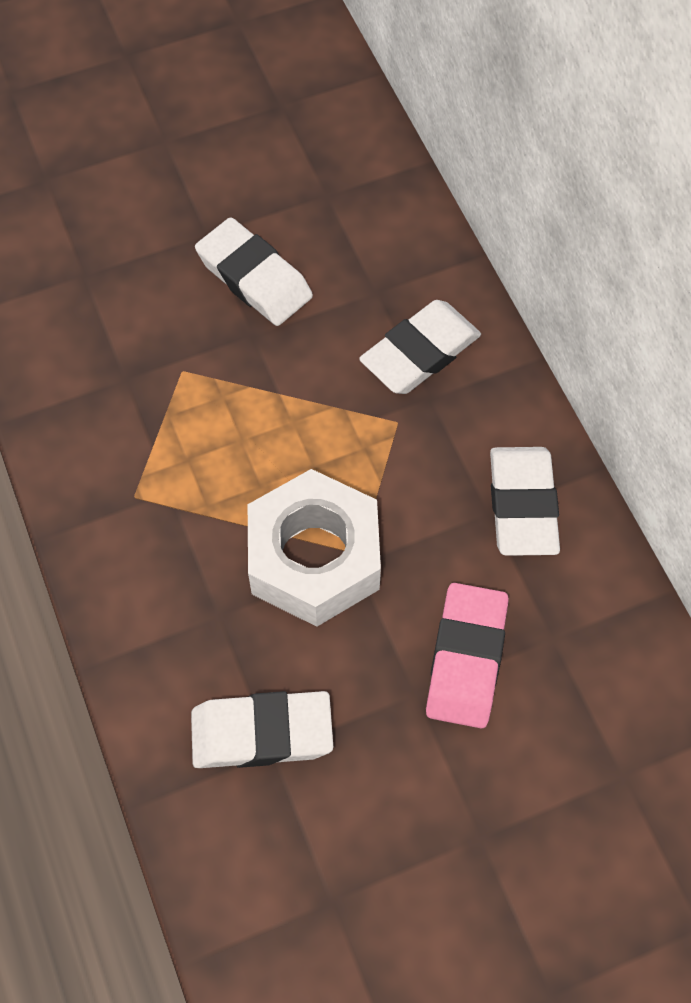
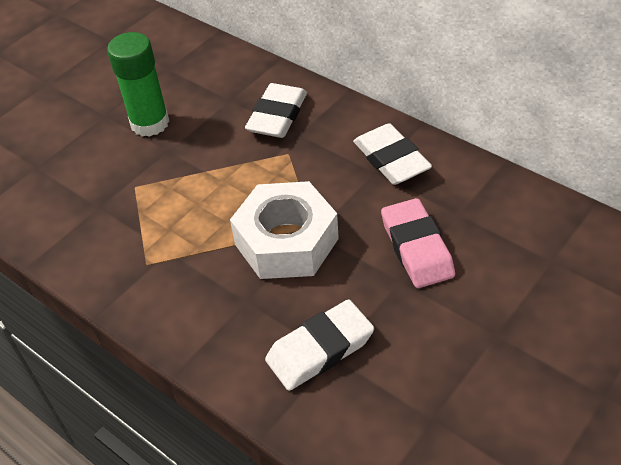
camera: 25 degrees left, 15 degrees down
white eraser [195,217,313,326] -> green glue stick [107,32,169,137]

